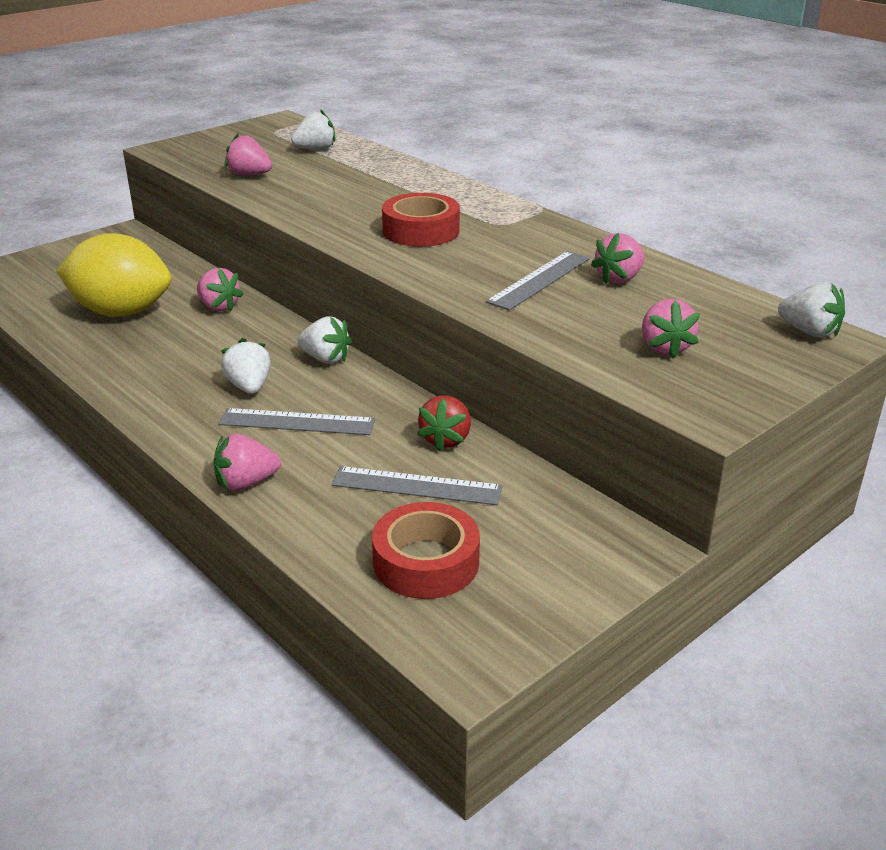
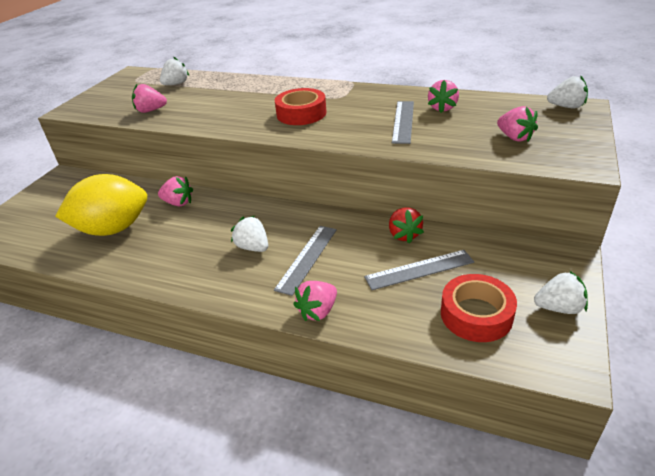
camera: 25 degrees left, 5 degrees up
grey ruler [218,408,375,435] -> grey ruler turned 45 degrees counterclockwise [274,226,337,296]
white strawberry [297,317,352,364] -> white strawberry moved to [534,271,588,314]

